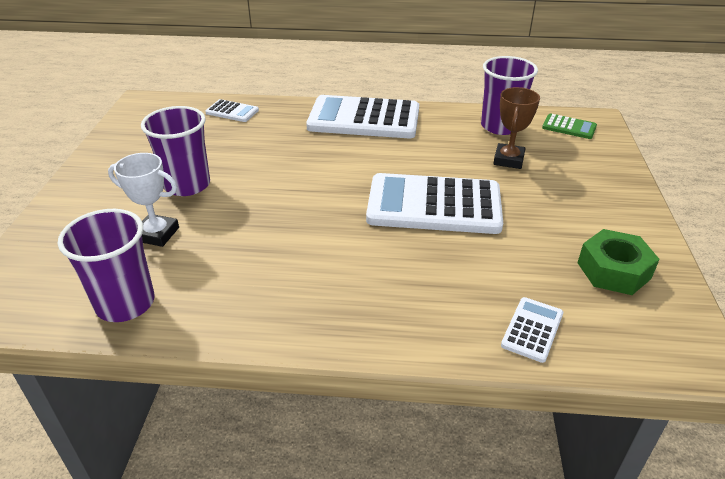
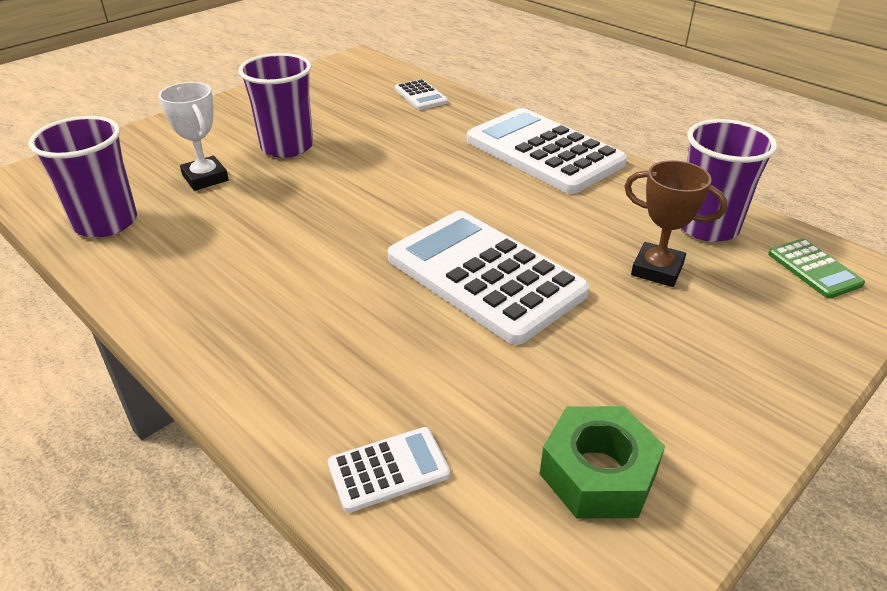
camera: 40 degrees right, 0 degrees up
brown trophy [493,87,540,169] -> brown trophy turned 60 degrees clockwise [624,160,727,287]

